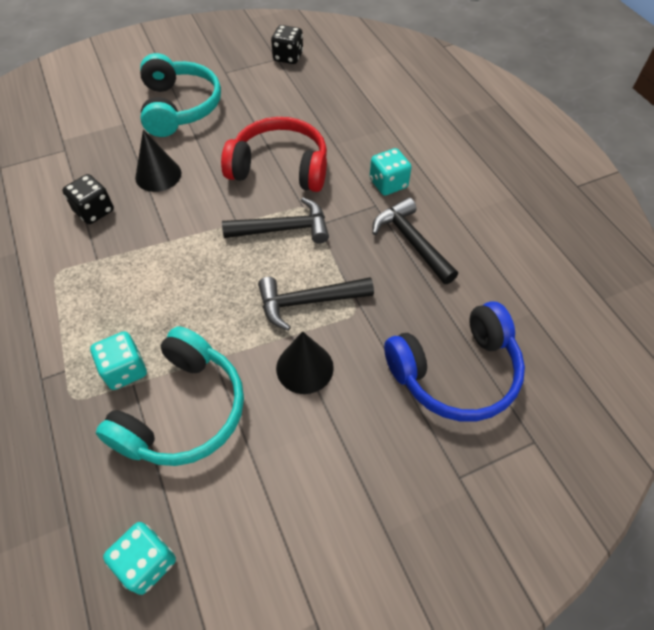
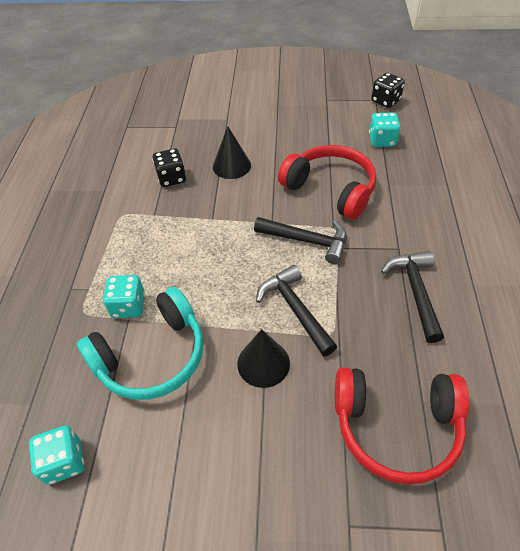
camera: 30 degrees right, 5 degrees down
turquoise headphones [140,53,221,137] -> none
black hammer [258,277,374,331] -> black hammer turned 45 degrees clockwise [256,265,337,357]
turquoise dice [370,148,412,196] -> turquoise dice moved to [369,112,401,147]
blue headphones [384,301,525,422] -> red headphones [335,367,469,485]

